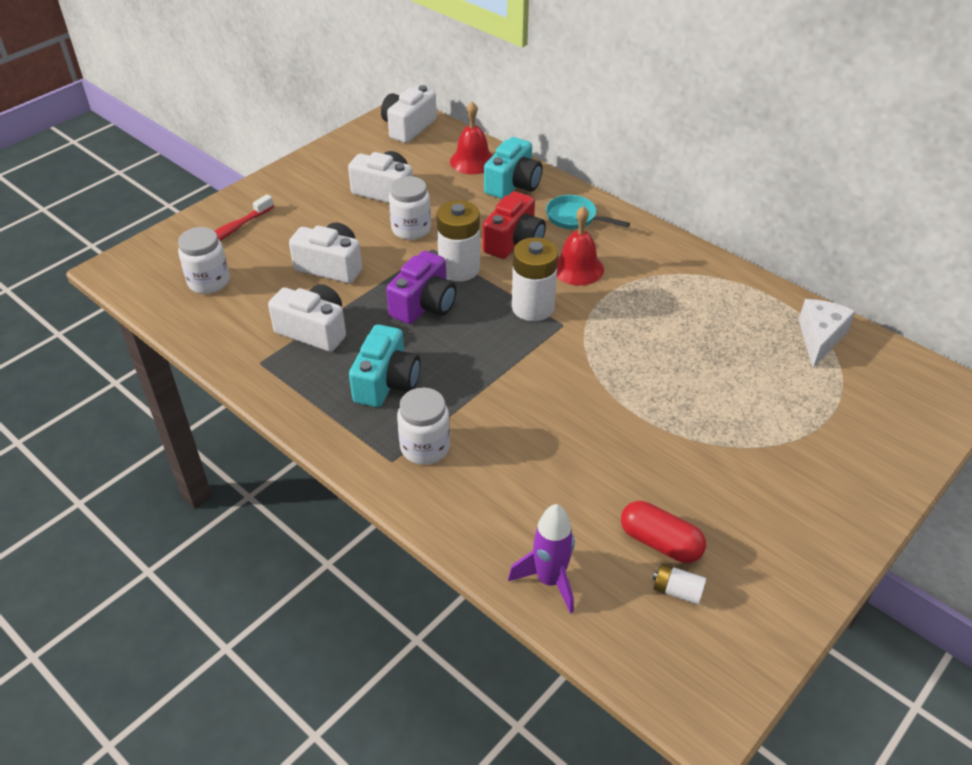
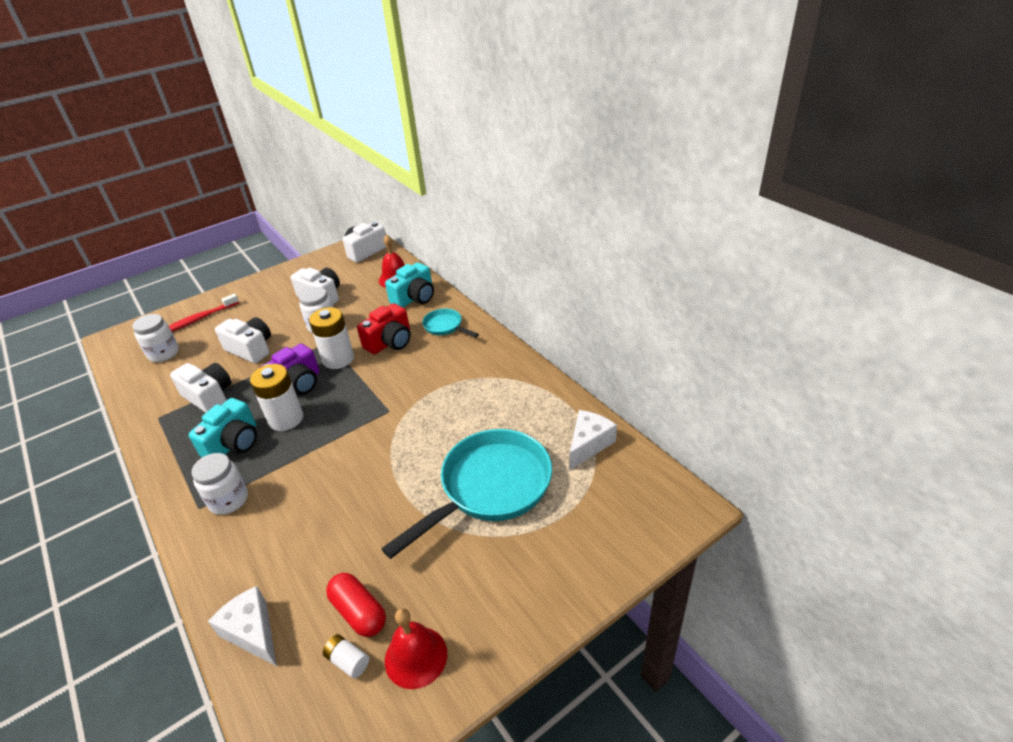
camera: 15 degrees right, 5 degrees down
purple rocket [508,504,575,614] -> white cheese [208,586,277,666]
white battery [512,237,558,321] -> white battery moved to [250,364,303,431]
red bell [557,206,604,286] -> red bell moved to [385,608,447,689]
none -> turquoise pan [381,429,552,559]

